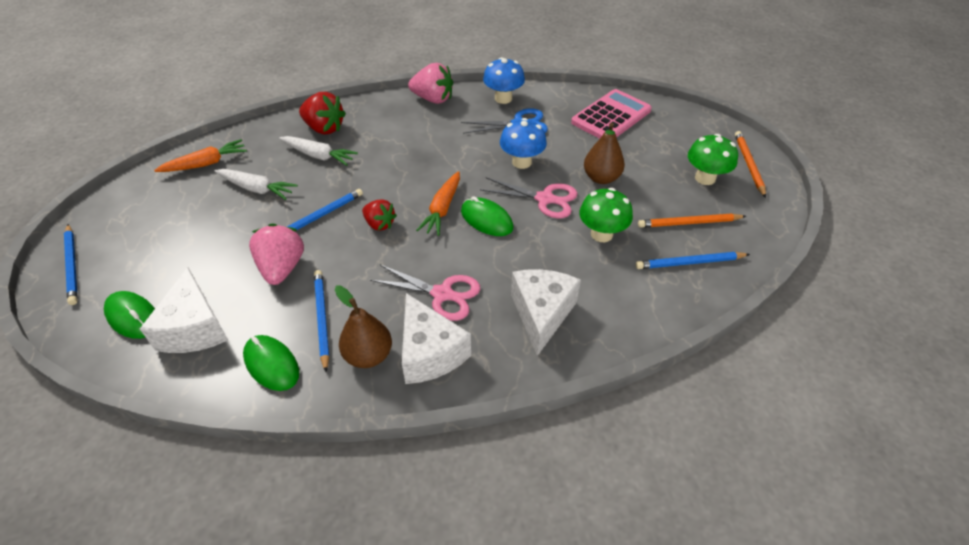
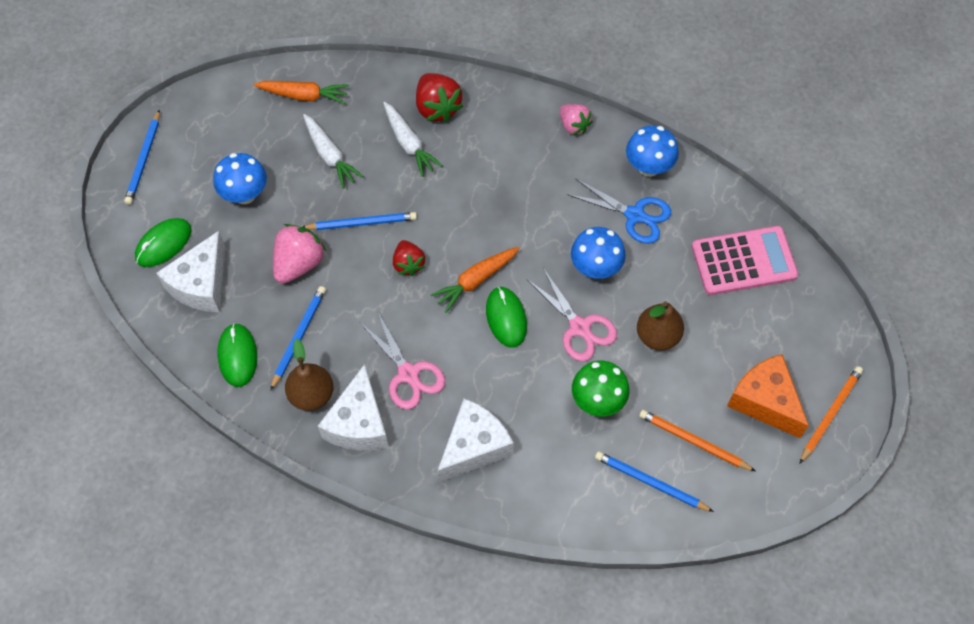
camera: 35 degrees right, 15 degrees up
green mouse [104,291,155,339] -> green mouse turned 60 degrees clockwise [135,218,192,267]
pink strawberry [408,63,453,104] -> pink strawberry [560,104,593,135], size x0.65
green mushroom [688,134,738,185] -> orange cheese [727,354,809,438]
none -> blue mushroom [213,153,267,204]

